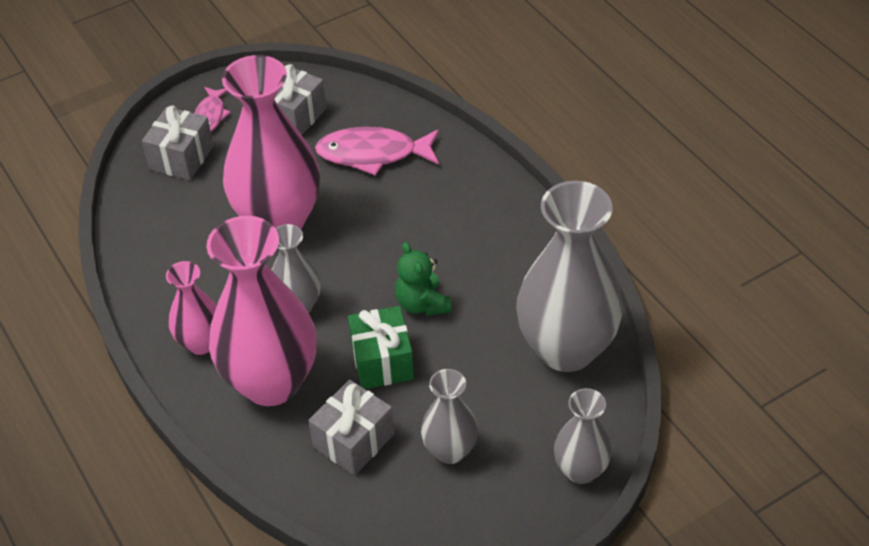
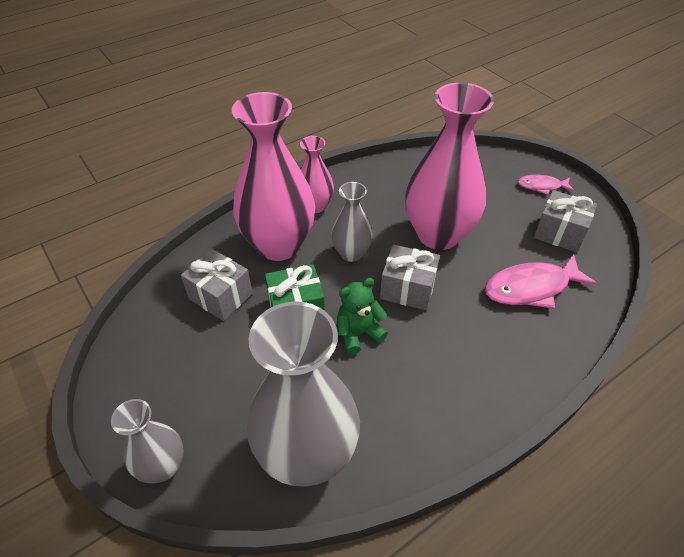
camera: 85 degrees right, 0 degrees up
grey gift [142,105,214,180] -> grey gift moved to [380,245,440,310]
pink fish [315,127,439,176] -> pink fish turned 105 degrees counterclockwise [484,254,597,309]
grey vase [421,369,478,464] -> none

